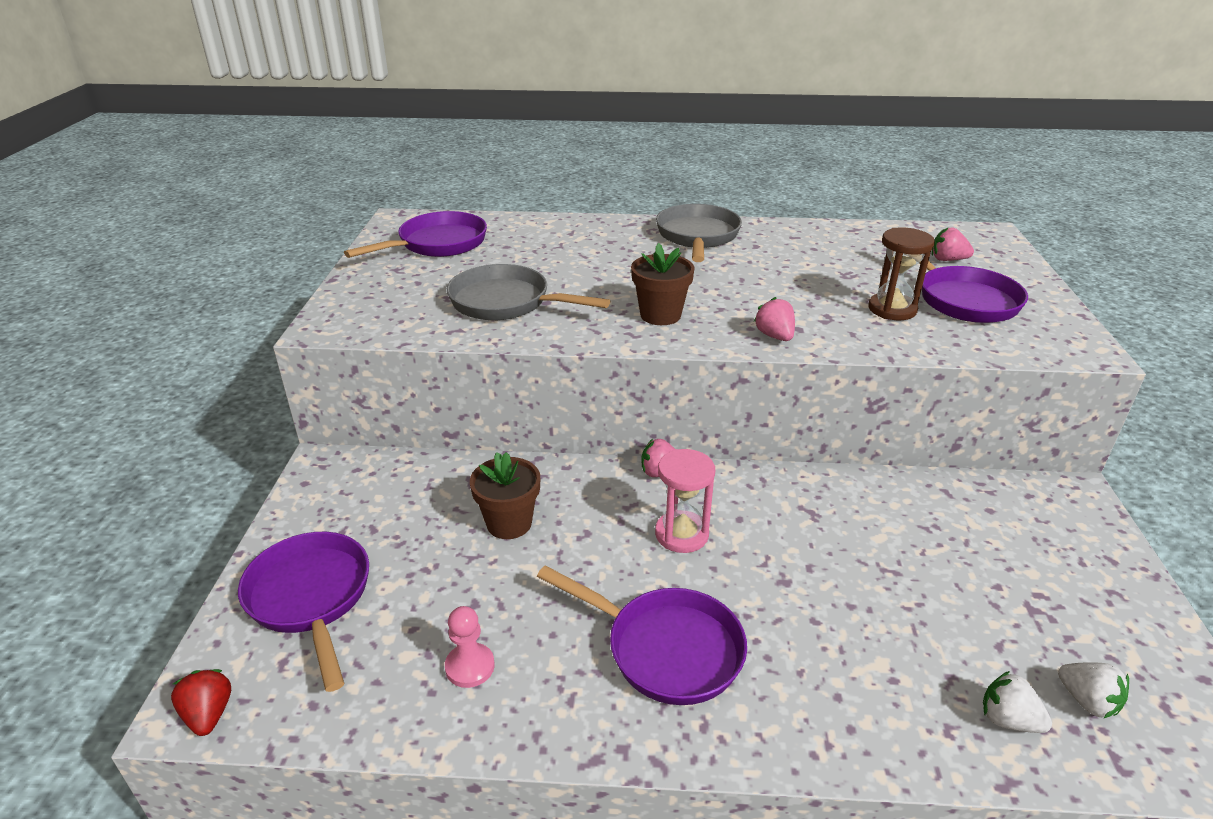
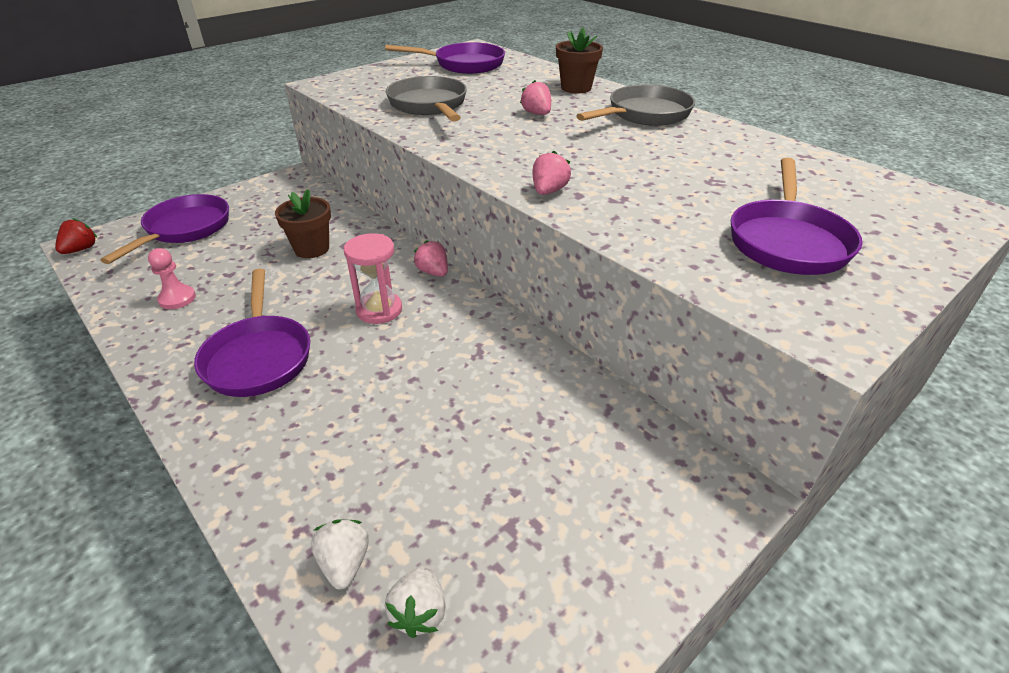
camera: 45 degrees right, 5 degrees up
brown flower pot [631,243,695,325] -> brown flower pot moved to [556,28,603,93]
brown hourglass [869,228,935,320] -> none
pink strawberry [932,227,974,261] -> pink strawberry moved to [520,80,551,115]

